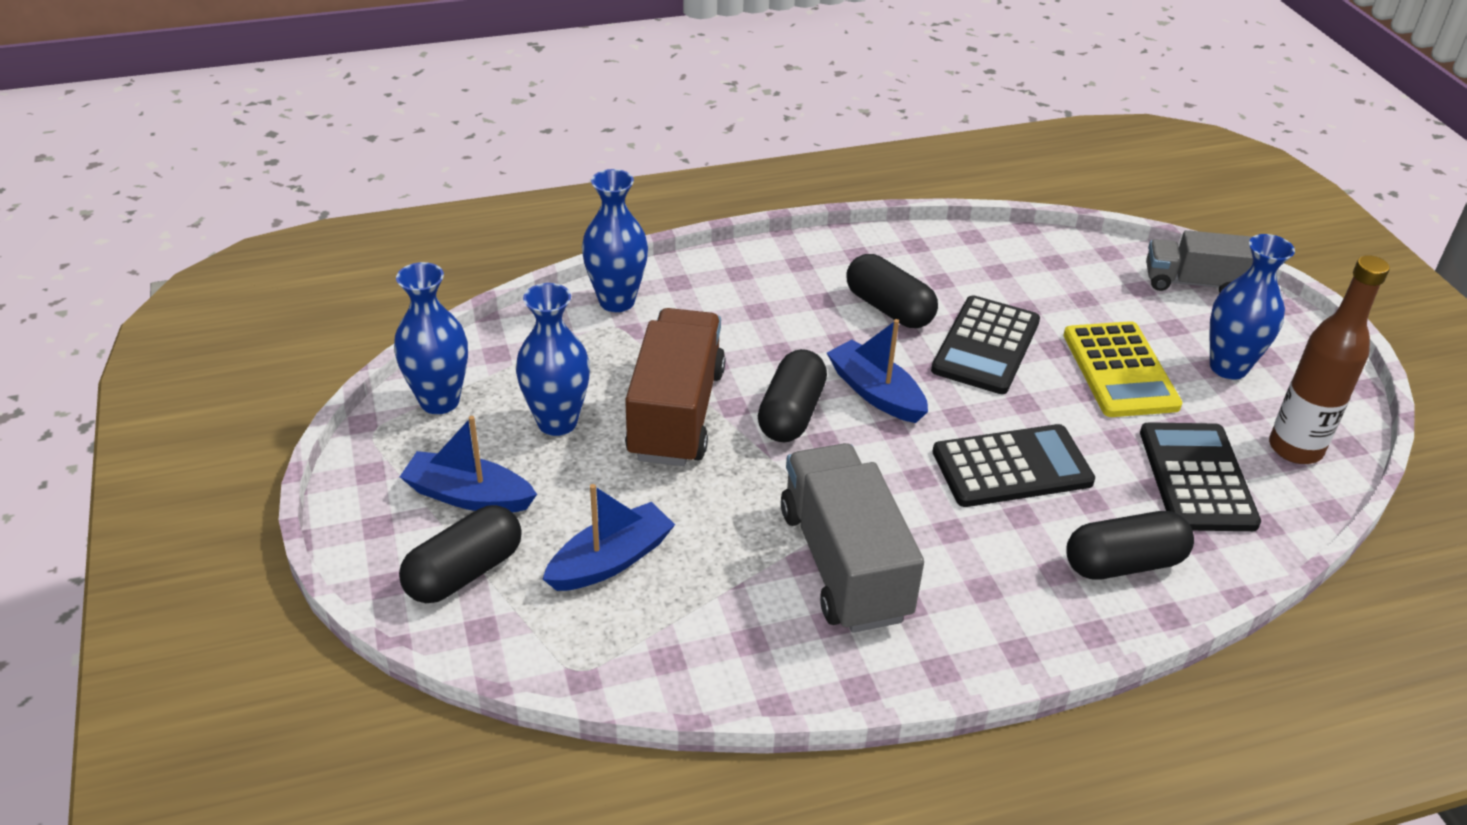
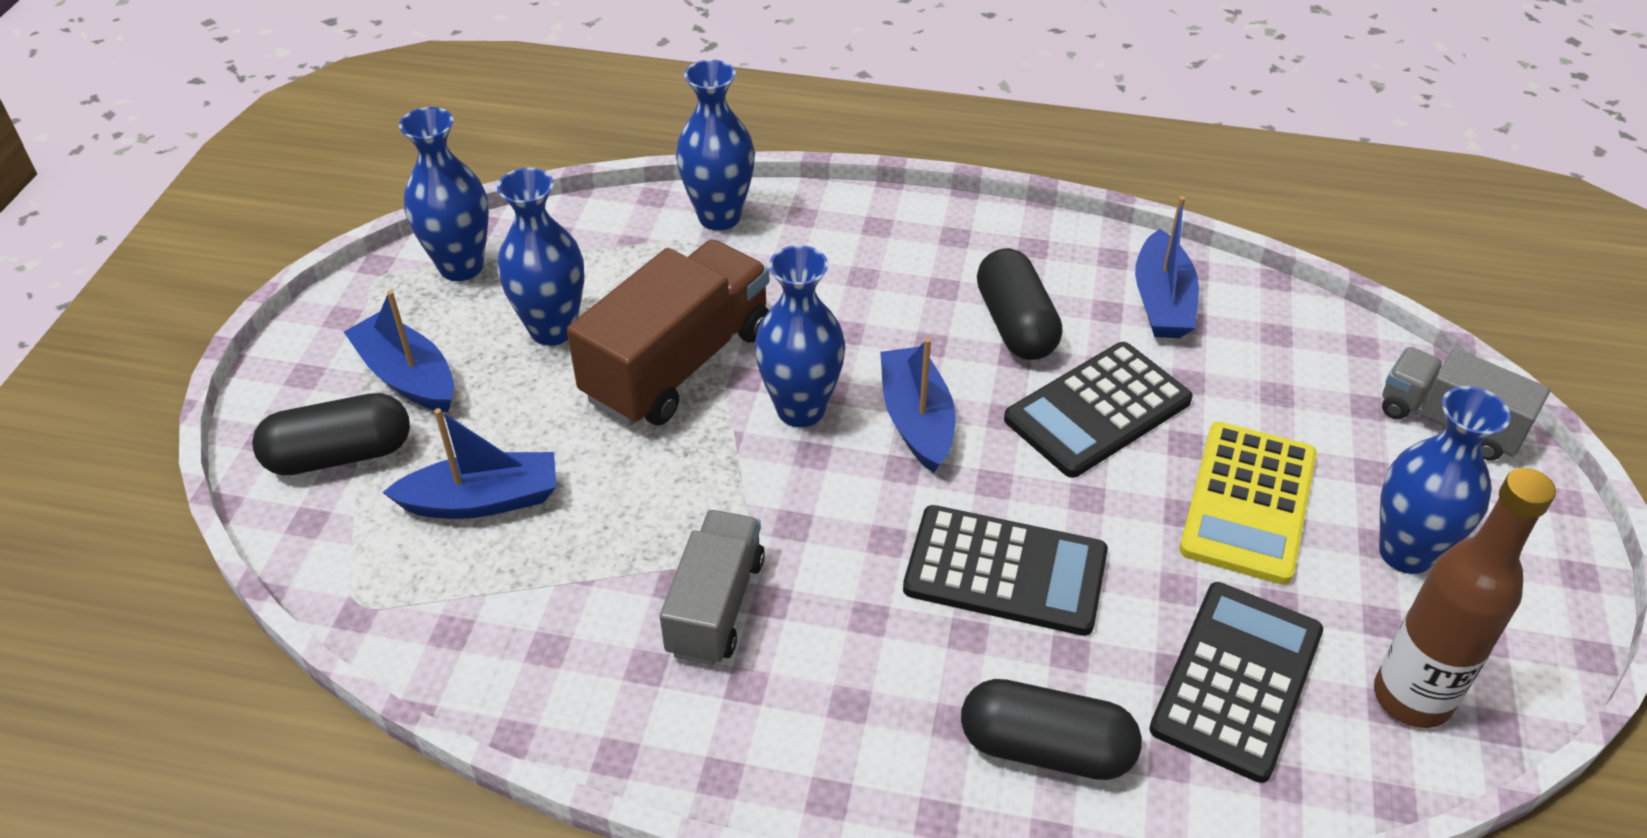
camera: 30 degrees right, 5 degrees up
black capsule [758,349,827,442] -> blue vase [755,245,845,427]
grey truck [781,443,924,633] -> grey truck [660,510,765,665], size x0.63
none -> blue boat [1135,196,1199,338]

